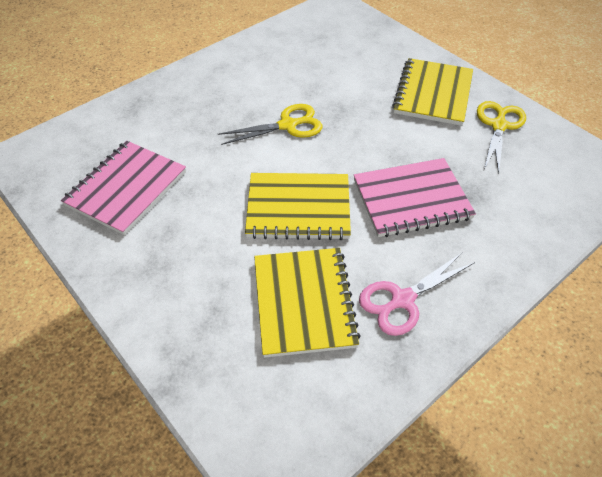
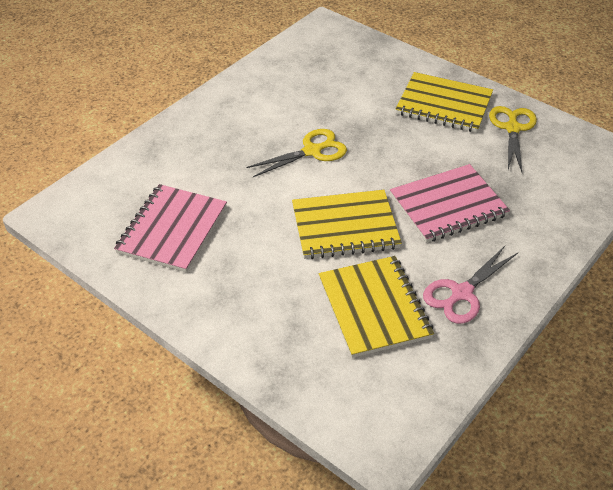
camera: 10 degrees left, 5 degrees down
yellow notebook [392,58,473,126] -> yellow notebook turned 75 degrees counterclockwise [395,72,493,133]

